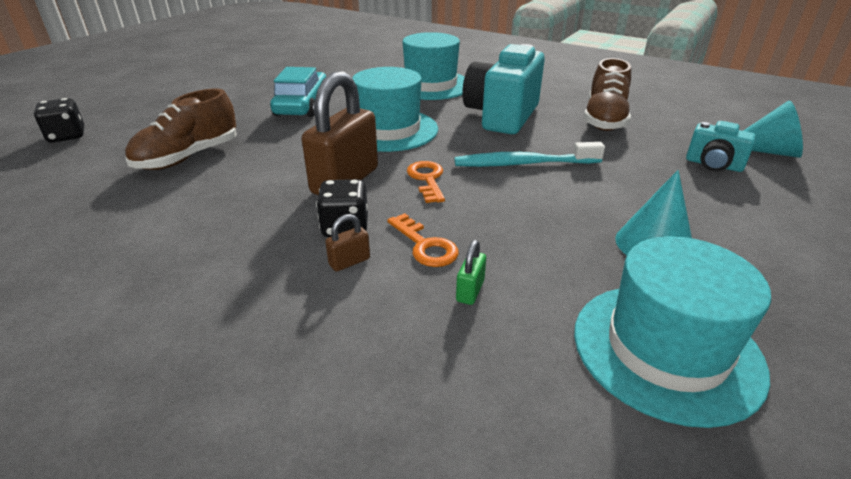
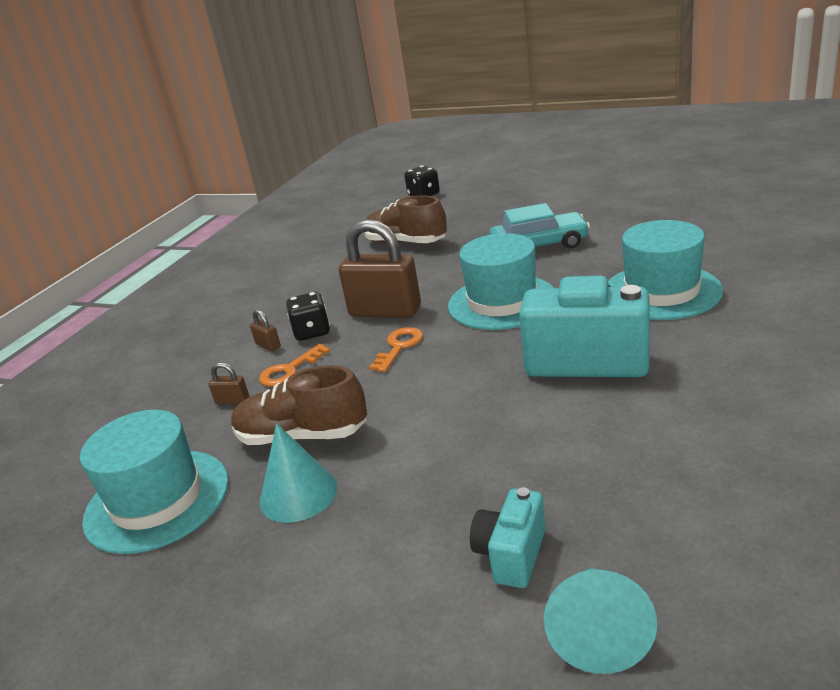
camera: 85 degrees right, 5 degrees down
orange key [407,161,445,203] -> orange key turned 45 degrees counterclockwise [369,327,423,372]
turquoise toothbrush [455,142,605,167] -> none
green padlock [456,240,486,305] -> brown padlock [209,362,249,405]
brown shoe [584,58,631,131] -> brown shoe moved to [231,366,367,445]

